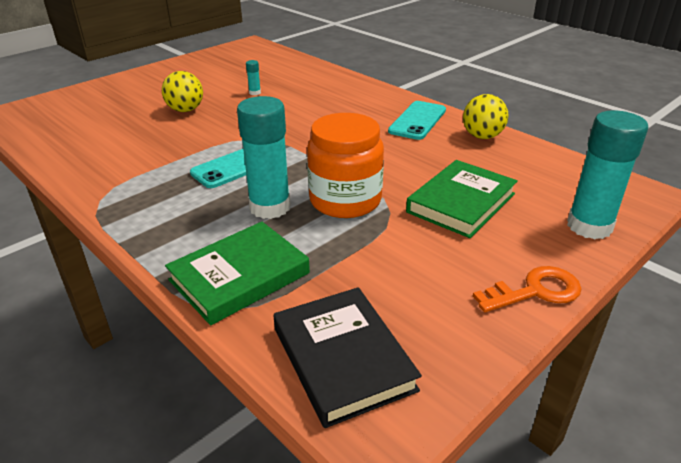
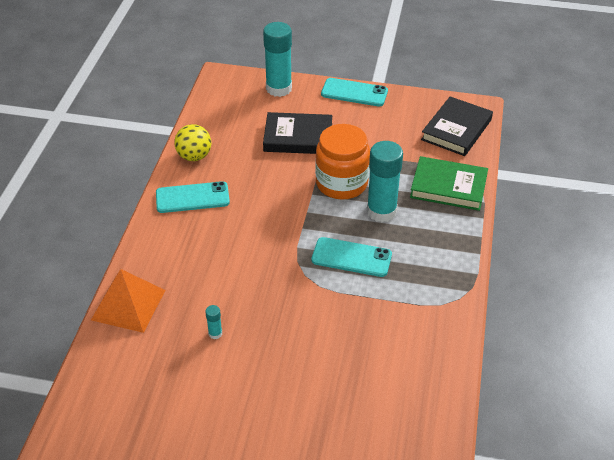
camera: 125 degrees left, 10 degrees up
yellow ball [162,71,203,112] -> none
green book [406,160,518,238] -> black book [263,112,332,154]
orange key [473,266,581,312] -> turquoise phone [321,78,388,107]
none -> orange pyramid [91,269,165,333]

